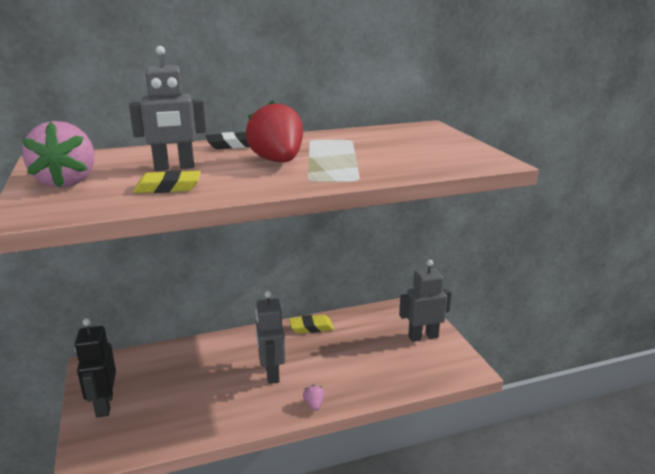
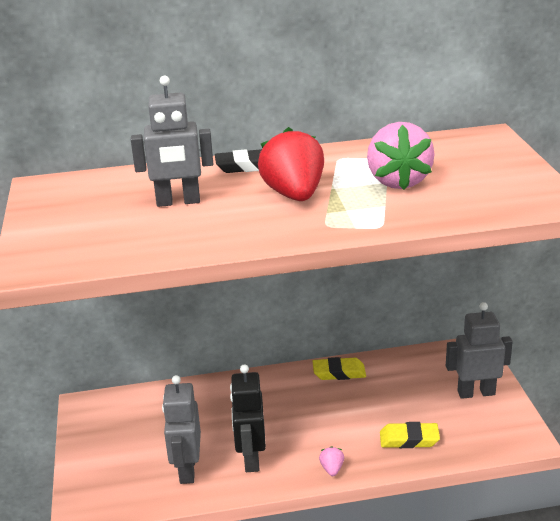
camera: 10 degrees right, 5 degrees up
pink strawberry [22,121,94,188] -> pink strawberry moved to [367,122,435,190]
black robot [75,318,116,418] -> black robot moved to [230,364,266,472]
yellow eraser [133,170,201,193] -> yellow eraser moved to [380,422,440,448]
grey robot [255,290,285,384] -> grey robot moved to [162,375,201,484]

